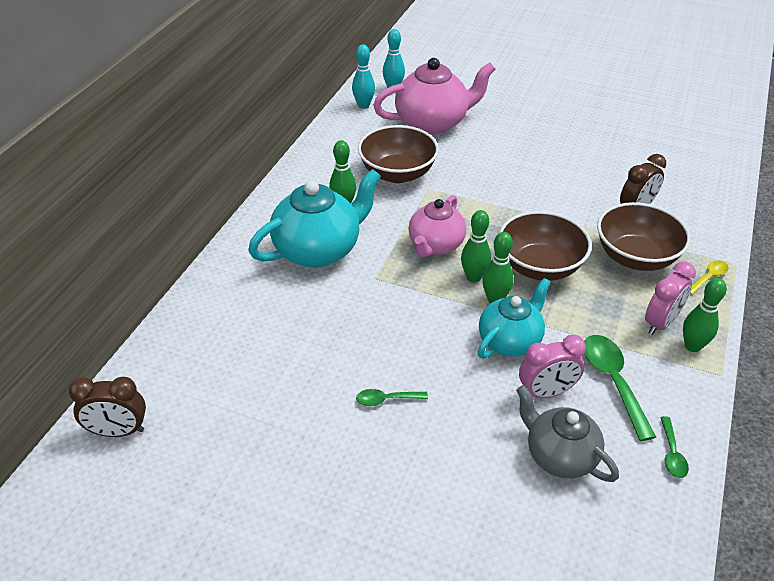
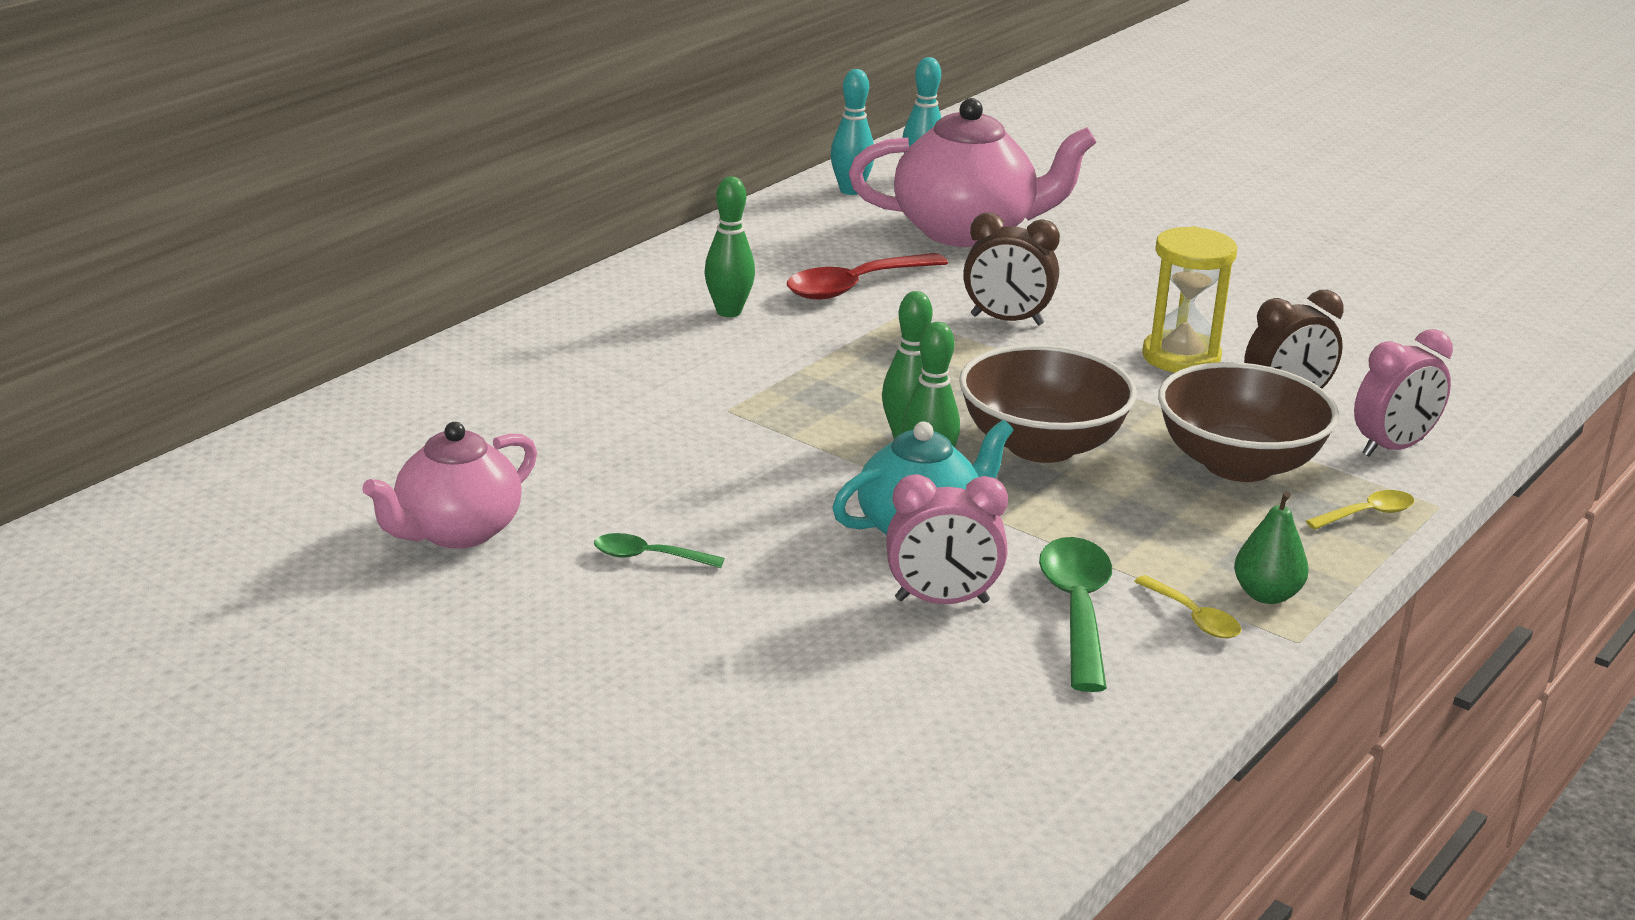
camera: 15 degrees right, 15 degrees down
brown clock [69,377,146,437] -> brown clock moved to [963,213,1060,325]
turquoise teapot [248,169,381,267] -> none
brown bowl [358,125,439,183] -> red spoon [787,253,948,300]
pink teapot [408,195,466,258] -> pink teapot moved to [362,422,537,548]
grey teapot [516,385,619,482] -> none
pink clock [645,262,696,335] -> pink clock moved to [1354,329,1453,456]
green spoon [660,416,689,478] -> none
green bowling pin [683,278,727,352] -> green pear [1234,491,1309,604]
none -> yellow spoon [1134,575,1242,638]
none -> yellow hourglass [1142,226,1237,373]

